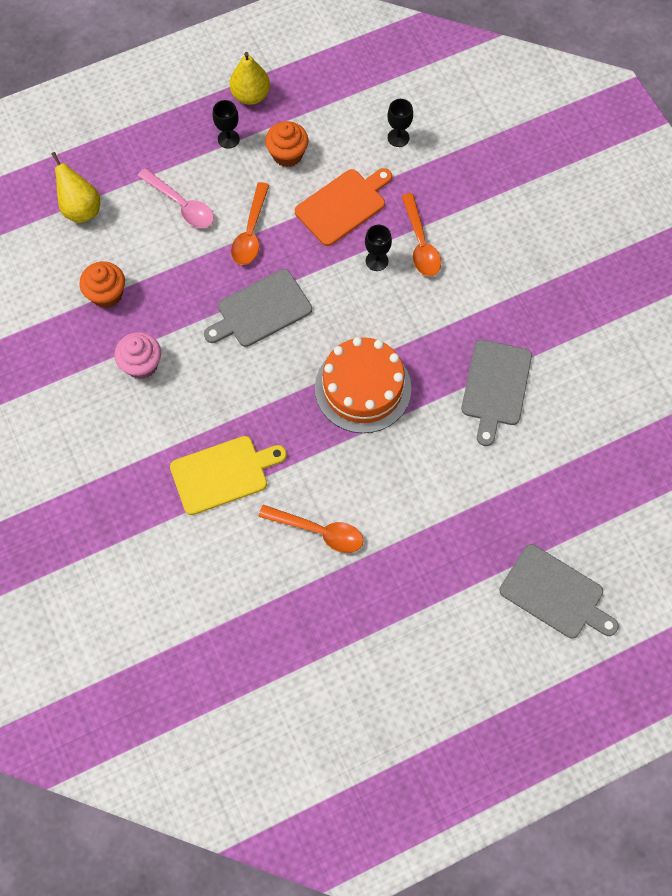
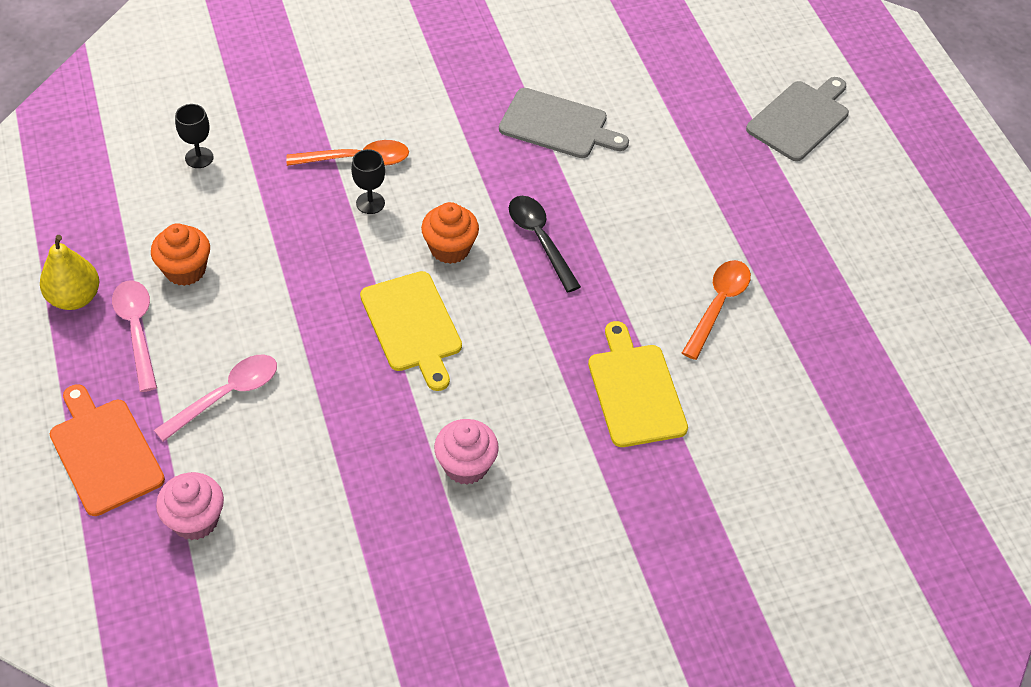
camera: 85 degrees left, 15 degrees down
yellow pear [51,152,100,223] -> pink cupcake [156,472,224,540]
orange cupcake [79,261,125,308] -> orange cupcake moved to [421,202,479,264]
grey cutting board [204,269,312,347] -> yellow cutting board [360,271,462,391]
black goblet [213,100,240,149] -> pink spoon [112,280,157,392]
orange spoon [231,182,269,265] -> none
orange cutting board [295,168,392,246] -> orange cutting board moved to [50,384,165,516]
orange cake [315,337,411,433] -> black spoon [509,196,581,292]

